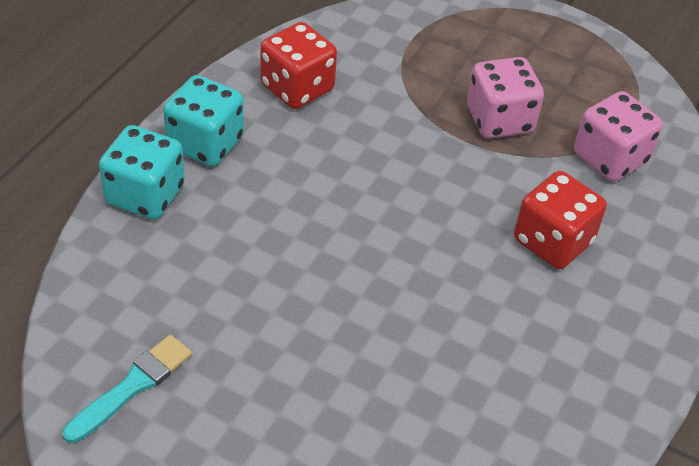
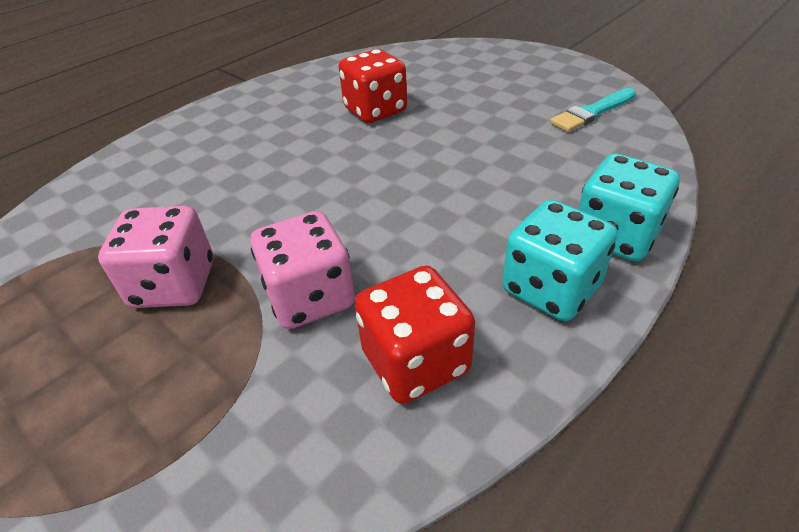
camera: 160 degrees left, 5 degrees down
red dice [514,171,607,269] -> red dice moved to [338,49,407,123]
pink dice [574,91,663,182] -> pink dice moved to [250,211,355,329]

